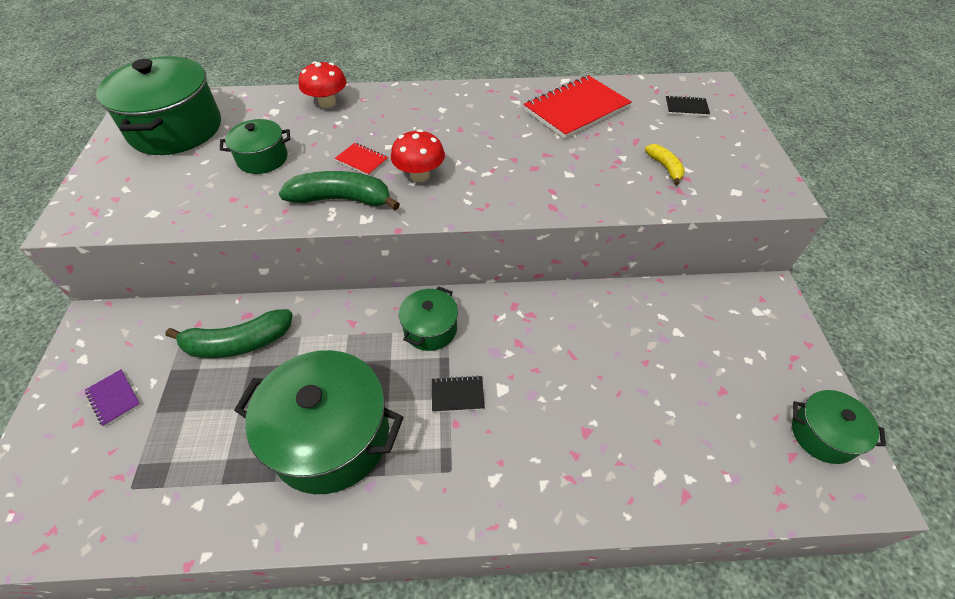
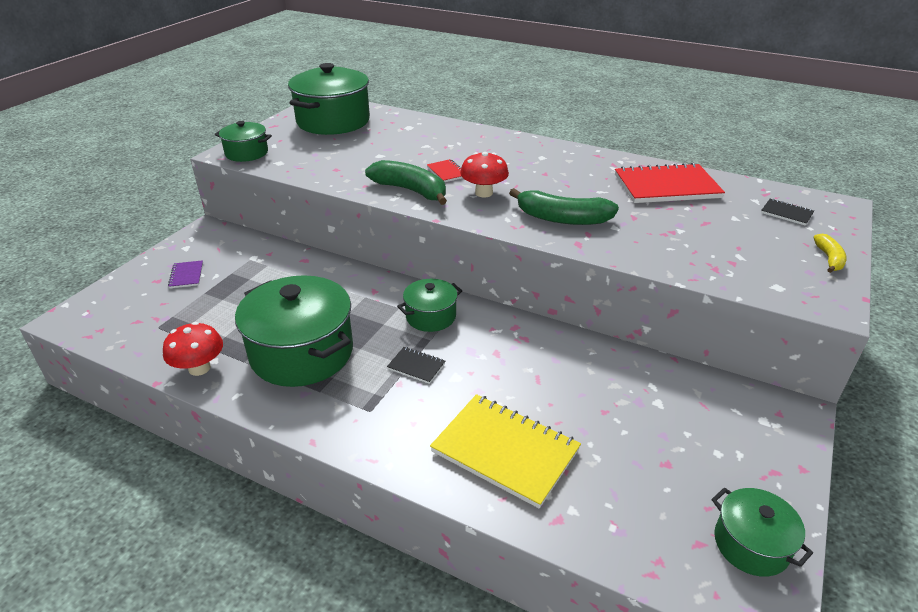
camera: 30 degrees right, 15 degrees down
green banana [166,309,293,358] -> green banana moved to [509,188,619,225]
green pot [220,119,290,174] -> green pot moved to [215,121,272,162]
red mushroom [299,61,346,108] -> red mushroom moved to [163,322,223,376]
yellow banana [645,144,685,185] -> yellow banana moved to [814,234,847,273]
none -> yellow notebook [430,394,581,509]

